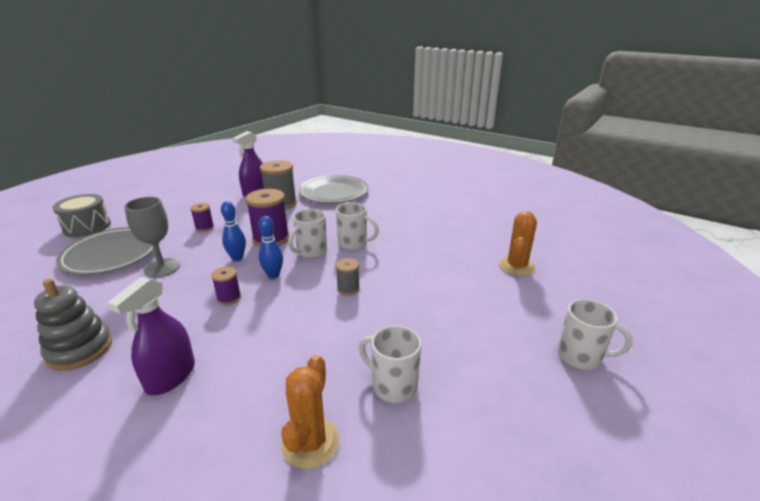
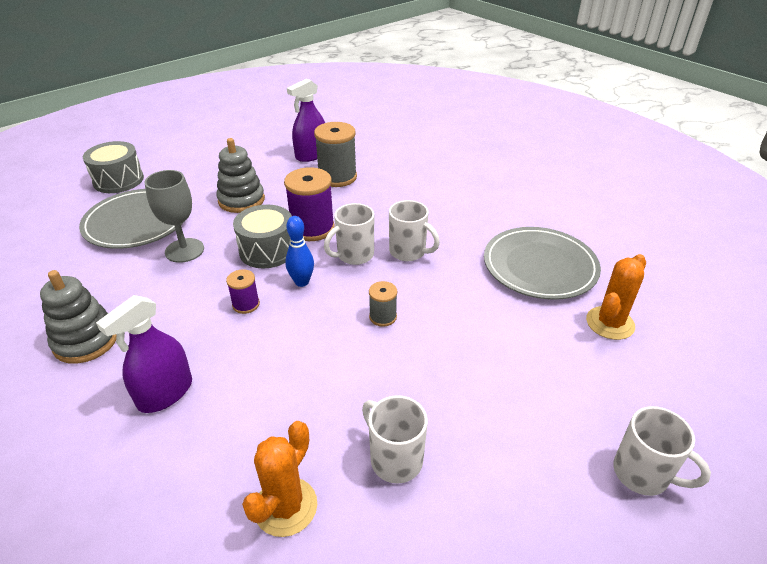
camera: 15 degrees right, 10 degrees up
purple spool [190,203,214,232] -> grey stacking toy [217,138,265,213]
blue bowling pin [221,201,246,261] -> grey drum [233,205,292,269]
grey plate [298,175,369,203] -> grey plate moved to [484,227,601,300]

